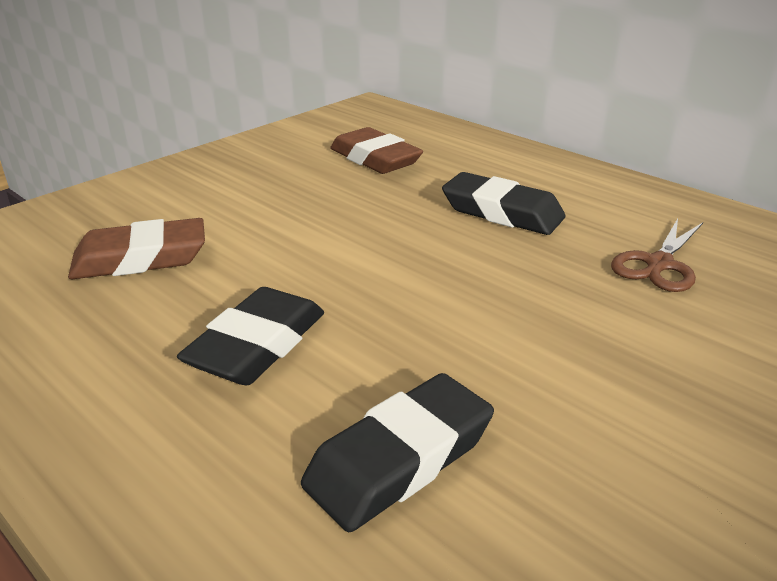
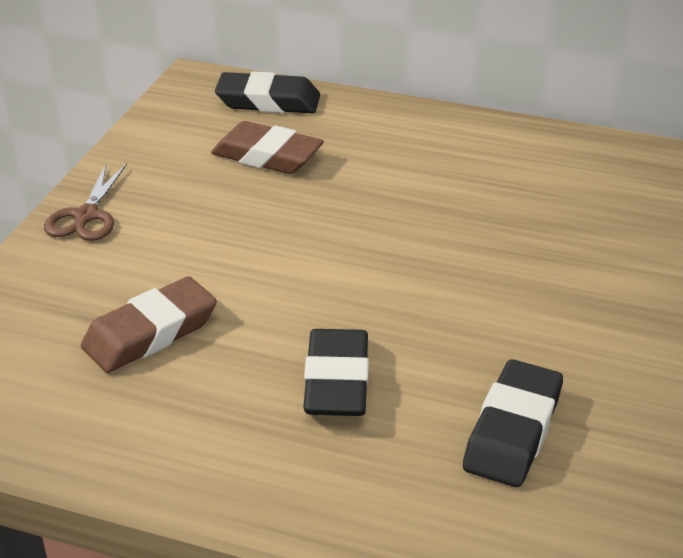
camera: 25 degrees left, 5 degrees up
black eraser [442,172,566,235] -> black eraser moved to [215,71,320,114]
brown scissors [611,219,703,292] -> brown scissors moved to [44,164,127,241]

